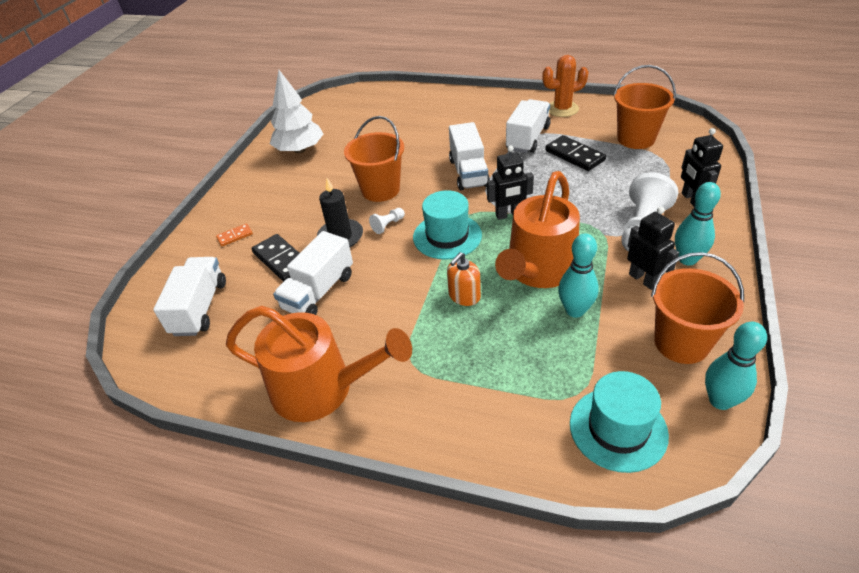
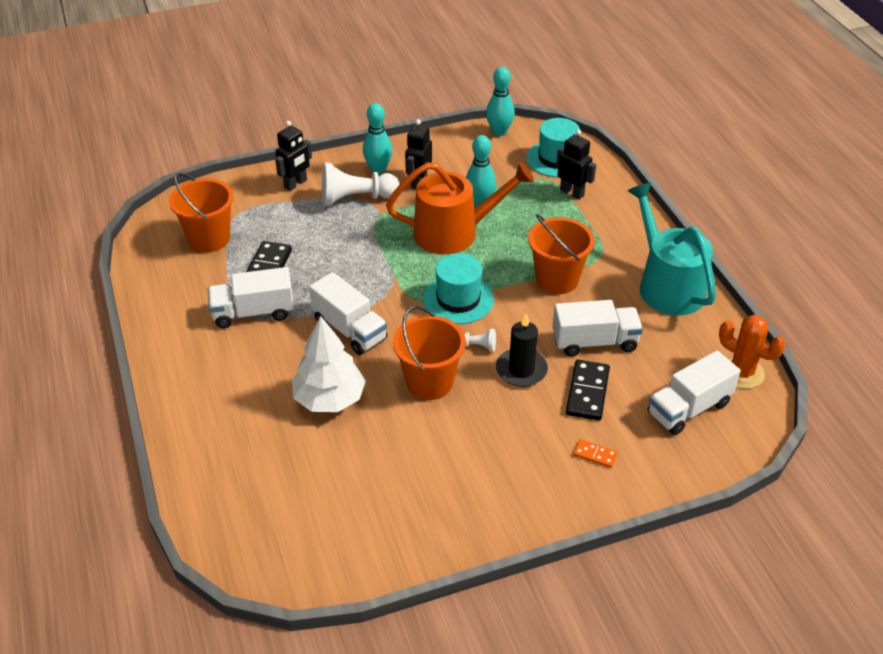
camera: 130 degrees left, 0 degrees up
orange watering can [226,306,412,422] -> turquoise watering can [628,183,716,316]
white tree [270,70,323,153] -> white tree moved to [292,316,366,412]
orange soap dispenser [447,252,481,306] -> none
white truck [449,122,490,191] -> white truck turned 90 degrees clockwise [309,272,387,355]
black robot [487,145,534,220] -> black robot moved to [556,129,596,200]
orange cactus [542,55,588,117] -> orange cactus moved to [719,314,786,389]
orange bucket [651,252,744,364] -> orange bucket moved to [528,214,595,294]

